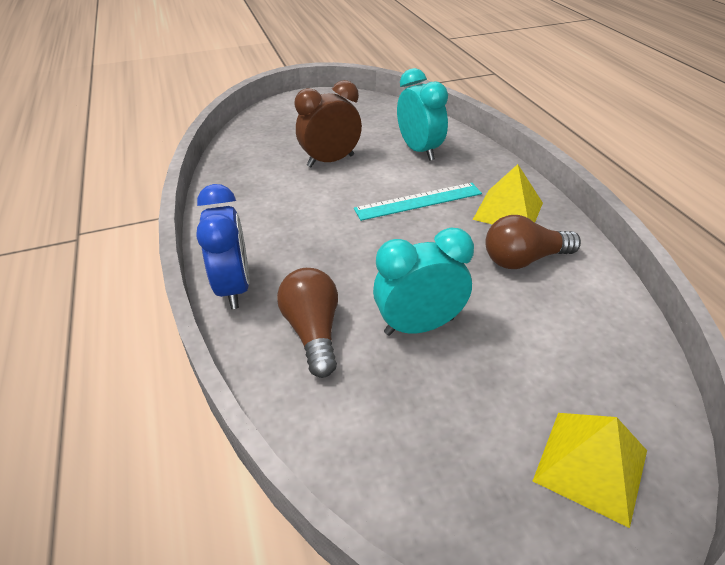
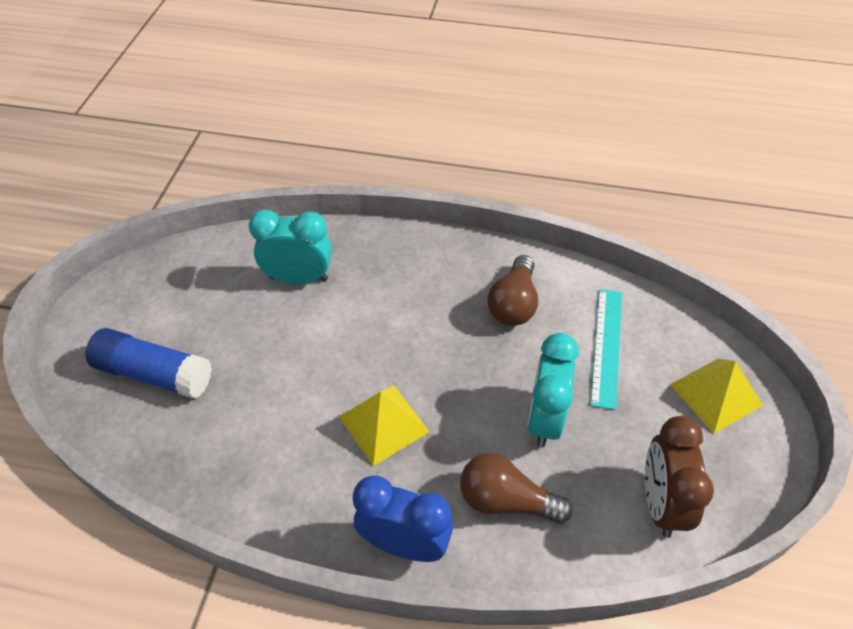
camera: 60 degrees left, 10 degrees up
brown clock [295,80,362,167] -> brown clock moved to [645,416,714,538]
turquoise ruler [354,183,482,221] -> turquoise ruler moved to [590,289,622,410]
yellow pyramid [473,164,543,224] -> yellow pyramid moved to [339,386,430,466]
none -> blue glue stick [85,328,212,399]

